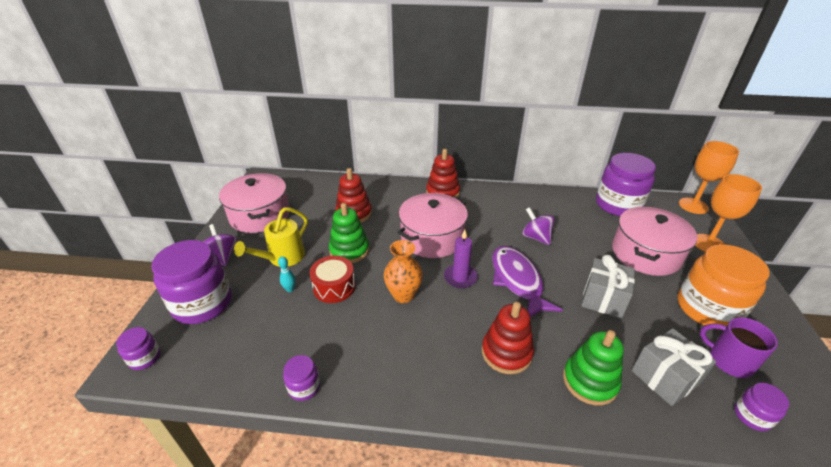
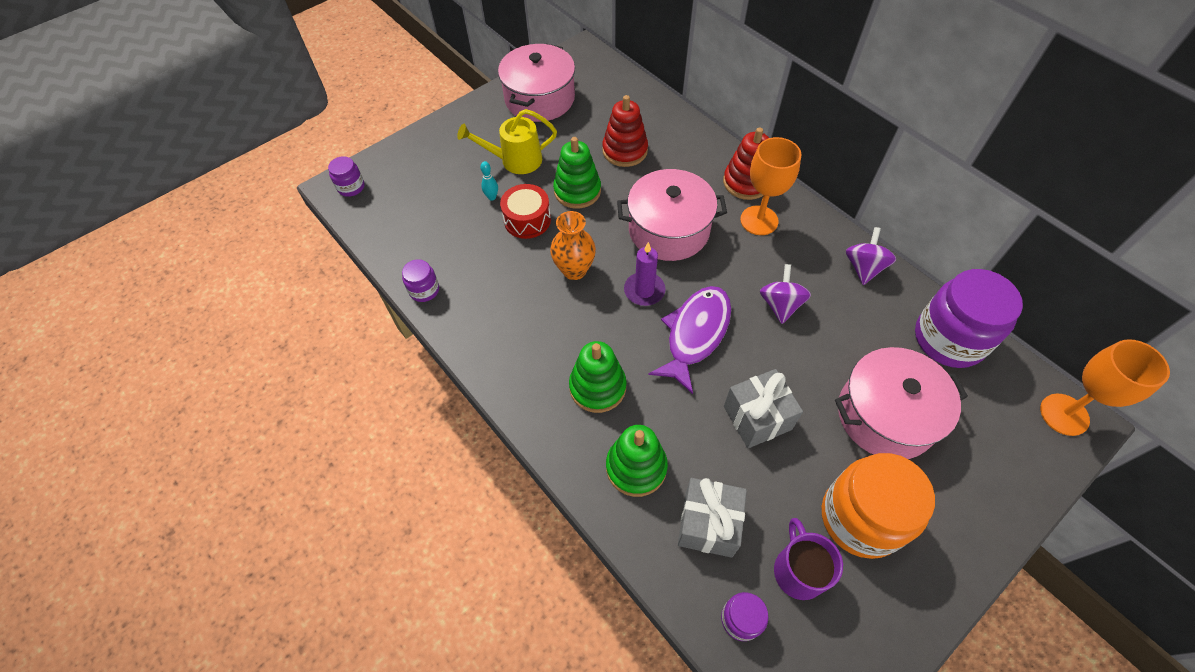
camera: 45 degrees right, 20 degrees up
purple jar [151,240,232,324] -> none
purple spinning top [203,224,237,266] -> purple spinning top moved to [846,227,896,285]
red stacking toy [482,302,534,374] -> green stacking toy [569,341,627,413]
orange goblet [695,174,762,252] -> orange goblet moved to [740,137,801,235]

